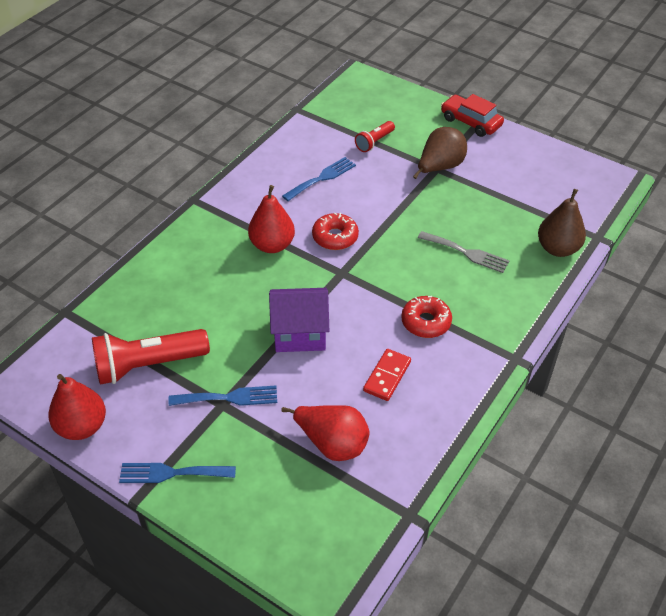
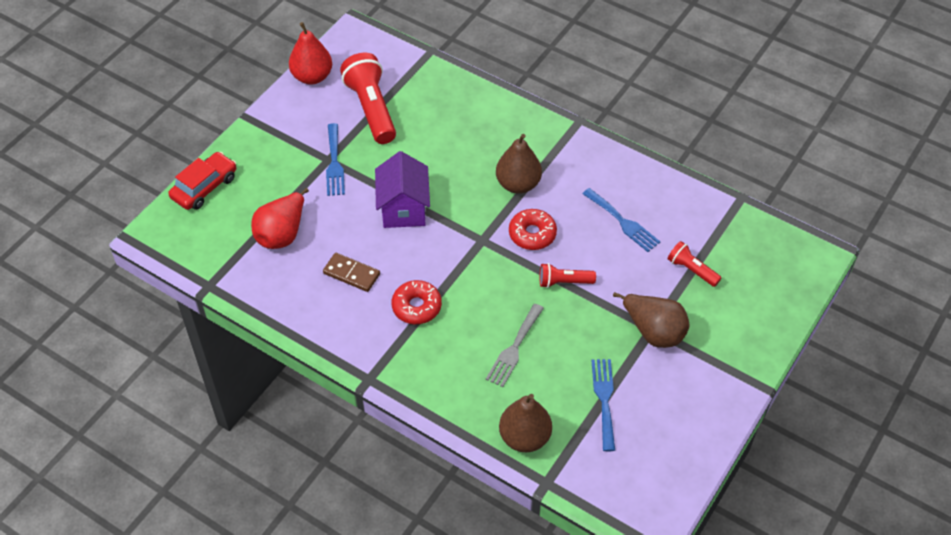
camera: 90 degrees right, 5 degrees up
blue fork [119,463,236,483] -> blue fork moved to [591,359,615,451]
red pear [248,185,295,253] -> brown pear [496,134,542,194]
red domino [363,349,411,401] -> brown domino [323,253,380,292]
red car [441,94,504,137] -> red car moved to [168,152,236,210]
none -> red flashlight [540,263,596,288]

